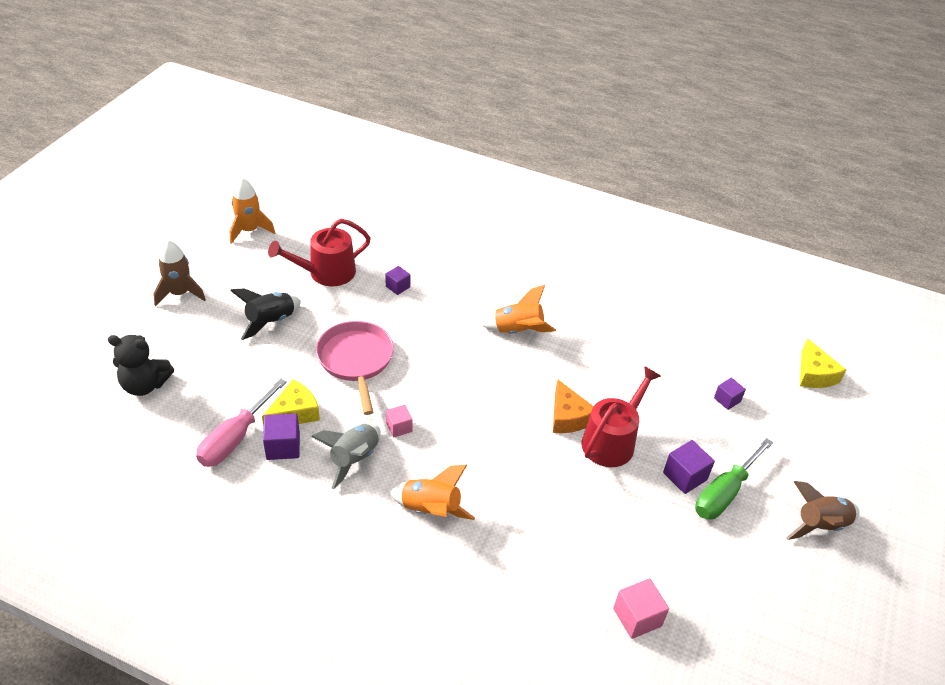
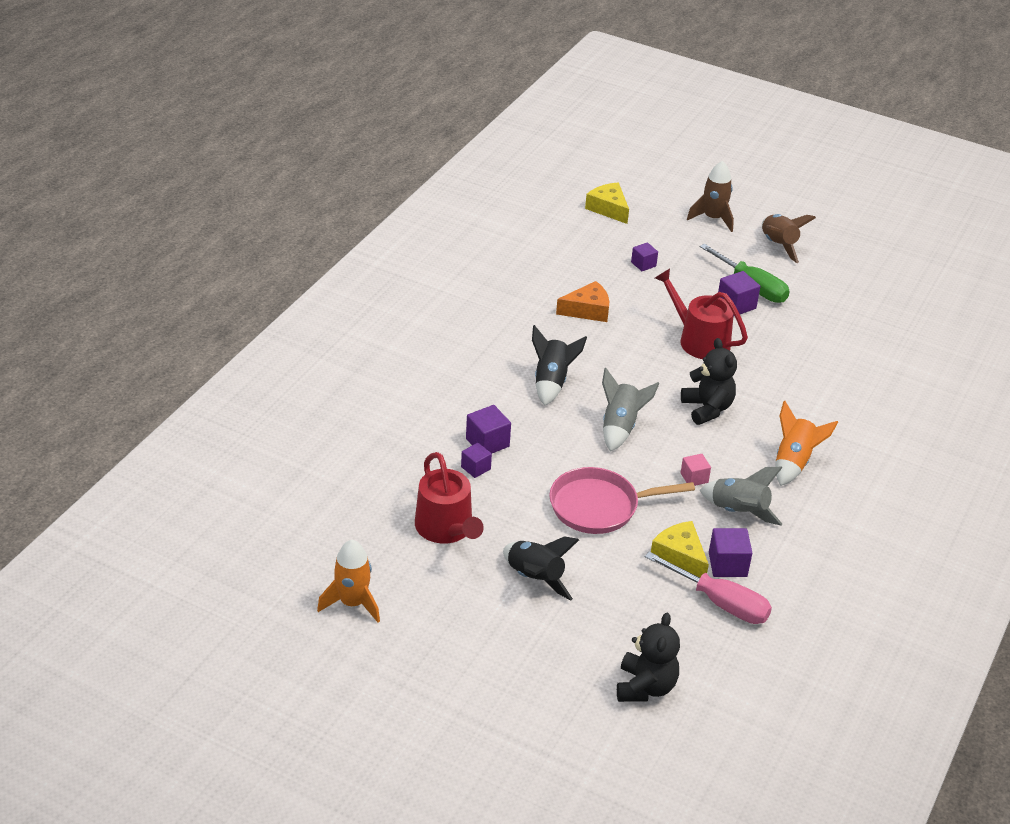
camera: 85 degrees left, 5 degrees down
brown rocket [153,240,206,306] -> brown rocket moved to [687,161,734,232]
orange rocket [481,285,556,334] -> black rocket [532,325,587,406]
orange cheese [553,380,594,433] -> orange cheese moved to [556,281,609,322]
pink cube [613,578,669,639] -> none
yellow cheese [800,338,846,388] -> yellow cheese turned 120 degrees counterclockwise [585,183,629,224]
none -> purple cube [466,405,511,453]
none -> grey rocket [602,368,659,452]
none -> black teddy bear [681,338,737,425]

